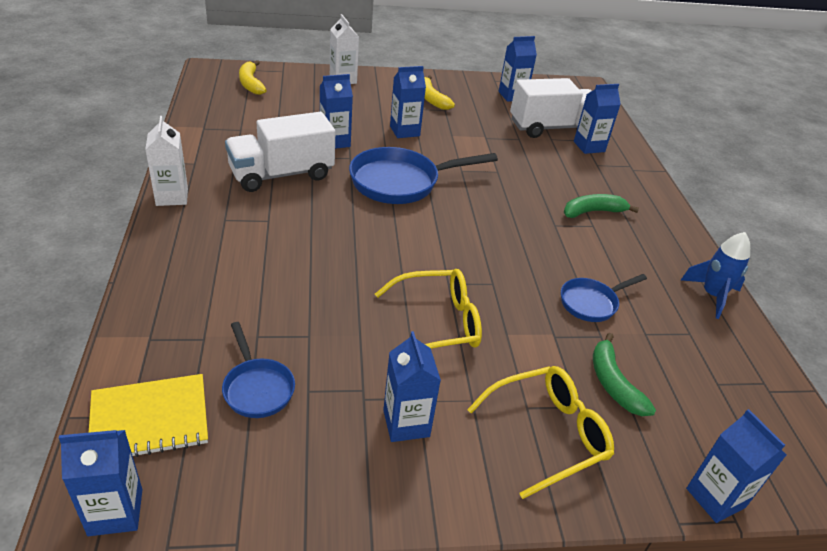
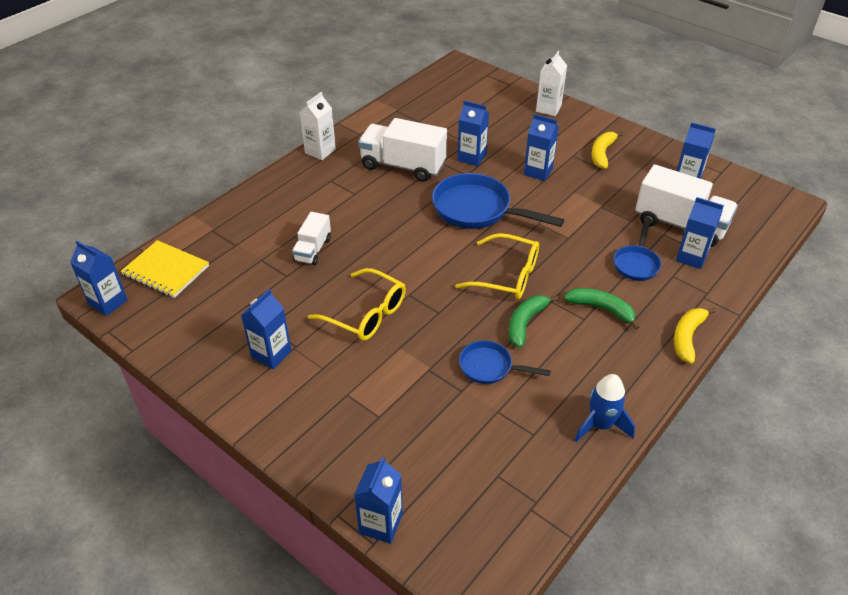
camera: 50 degrees right, 5 degrees up
blue pan [222,322,295,418] -> blue pan moved to [614,222,661,281]
yellow banana [239,60,267,95] -> yellow banana moved to [674,307,716,364]
yellow glasses [467,366,614,499] -> yellow glasses moved to [455,233,539,299]
green banana [593,333,656,416] -> green banana moved to [508,295,559,348]
none -> white truck [292,212,331,265]

